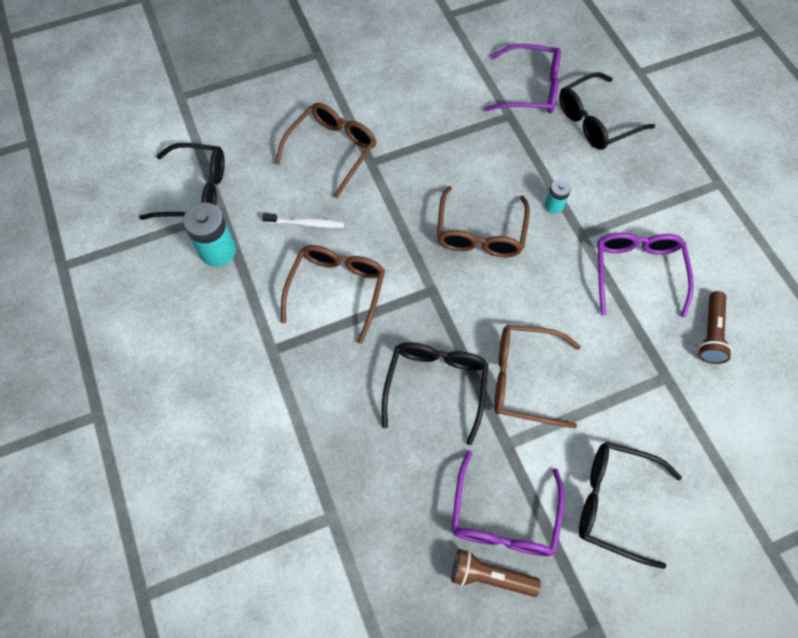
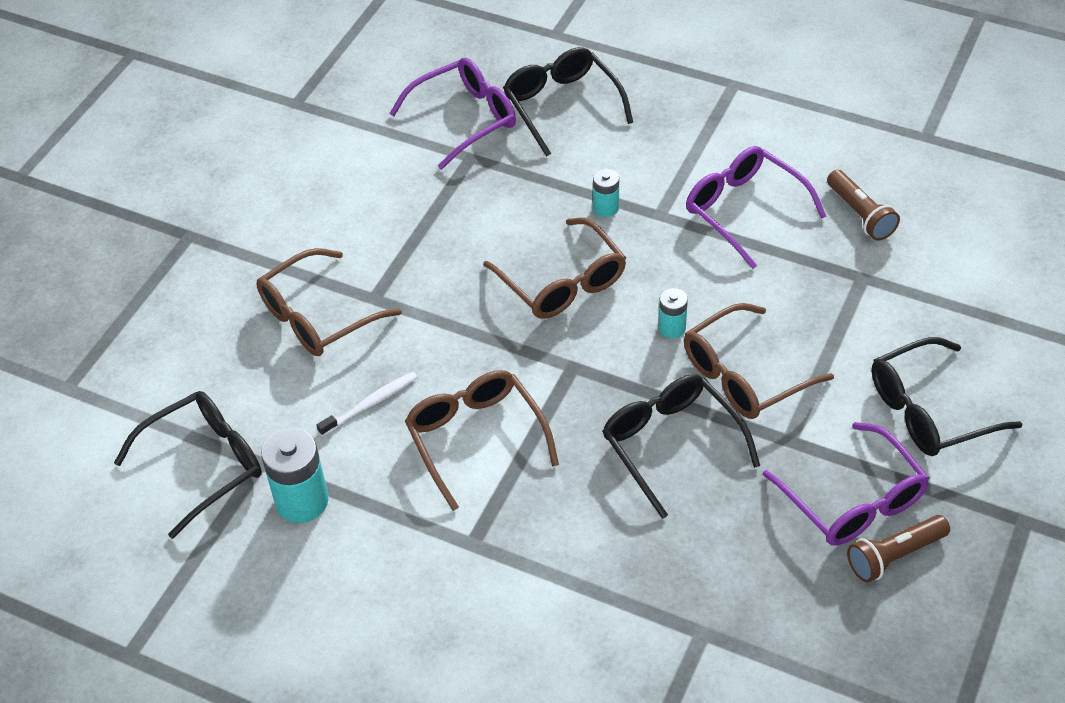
camera: 40 degrees left, 15 degrees down
brown glasses [275,103,376,198] -> brown glasses turned 120 degrees counterclockwise [256,248,402,356]
black glasses [559,72,655,150] -> black glasses turned 135 degrees clockwise [503,47,633,157]
none -> turquoise battery [659,288,688,338]

